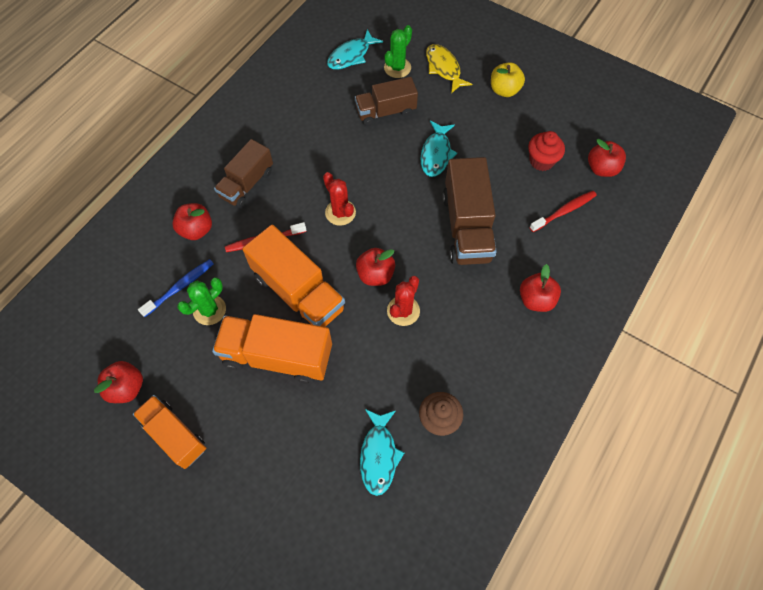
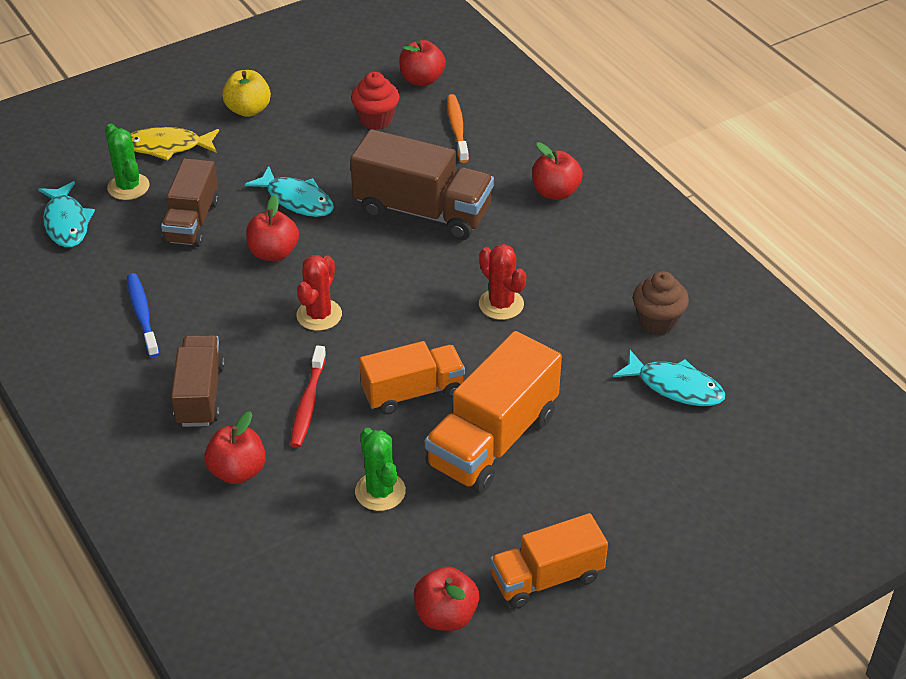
camera: 65 degrees left, 20 degrees down
blue toothbrush [138,259,214,317] -> blue toothbrush moved to [127,273,159,357]
brown truck [214,139,273,208] -> brown truck turned 150 degrees counterclockwise [171,335,225,427]
orange truck [242,225,345,327] -> orange truck [360,341,465,415], size x0.66
red cactus [323,172,356,226] -> red cactus turned 60 degrees counterclockwise [296,255,342,331]
red apple [356,248,395,286] -> red apple moved to [246,195,299,261]
red toothbrush [529,191,597,232] -> orange toothbrush [447,94,469,163]

